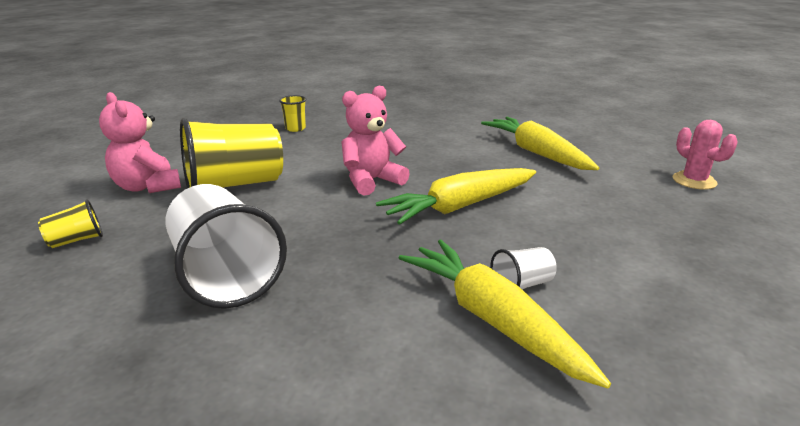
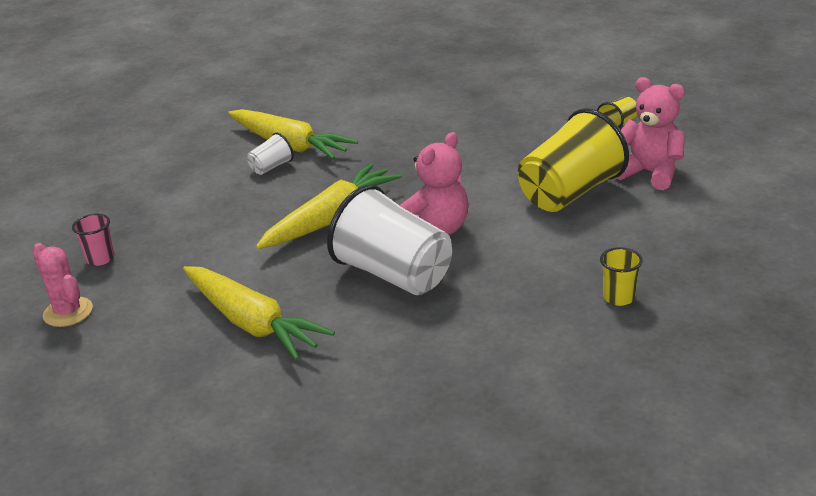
camera: 165 degrees right, 5 degrees up
white cup [165,184,287,309] -> white cup moved to [327,185,452,295]
none -> pink cup [72,214,114,266]

